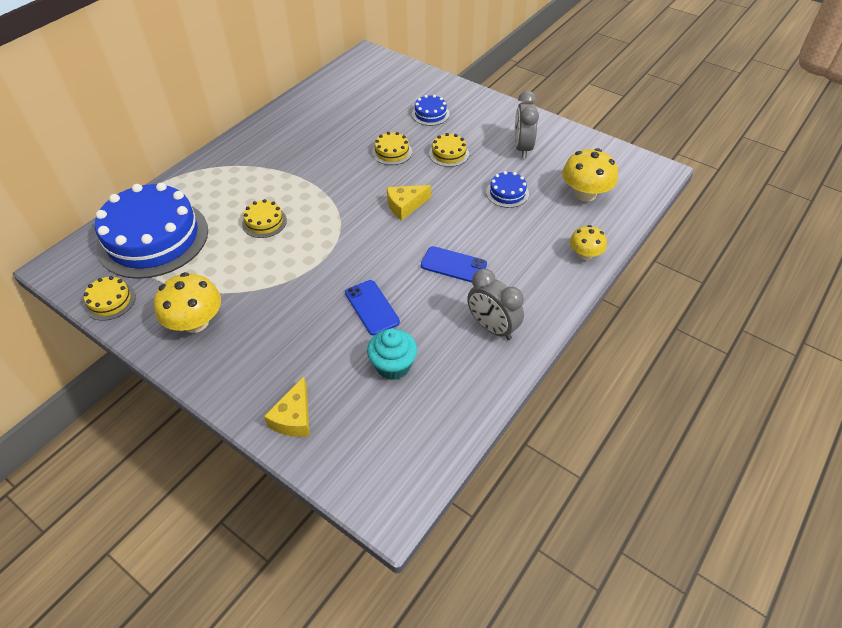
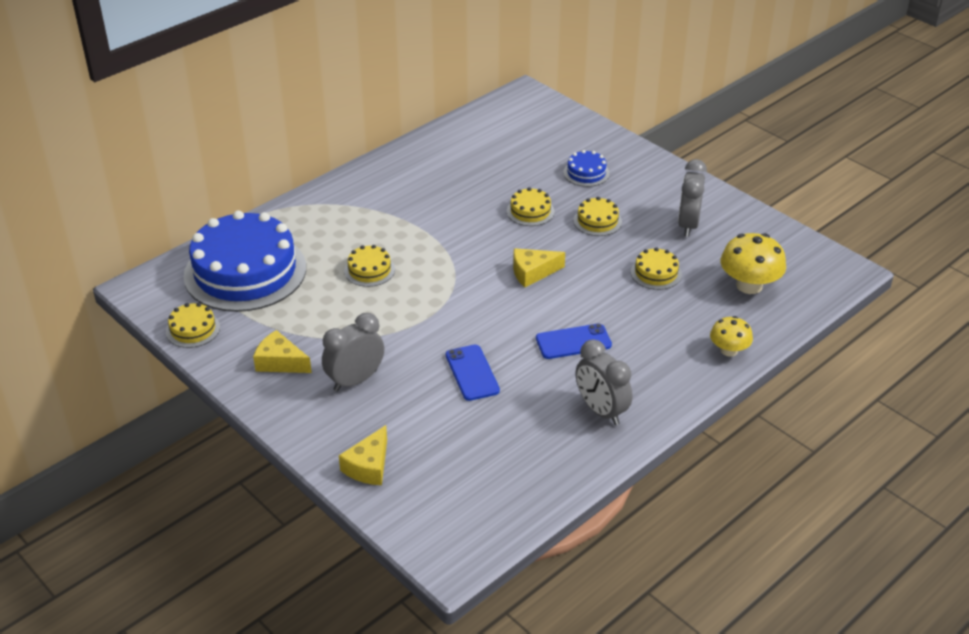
camera: 10 degrees right, 10 degrees down
yellow mushroom [154,272,221,333] -> yellow cheese [253,330,312,373]
turquoise cupcake [367,328,417,380] -> none
blue phone [421,246,487,283] -> blue phone turned 45 degrees counterclockwise [536,323,612,359]
blue cake [486,171,529,208] -> yellow cake [631,247,682,290]
none -> grey clock [322,313,384,392]

